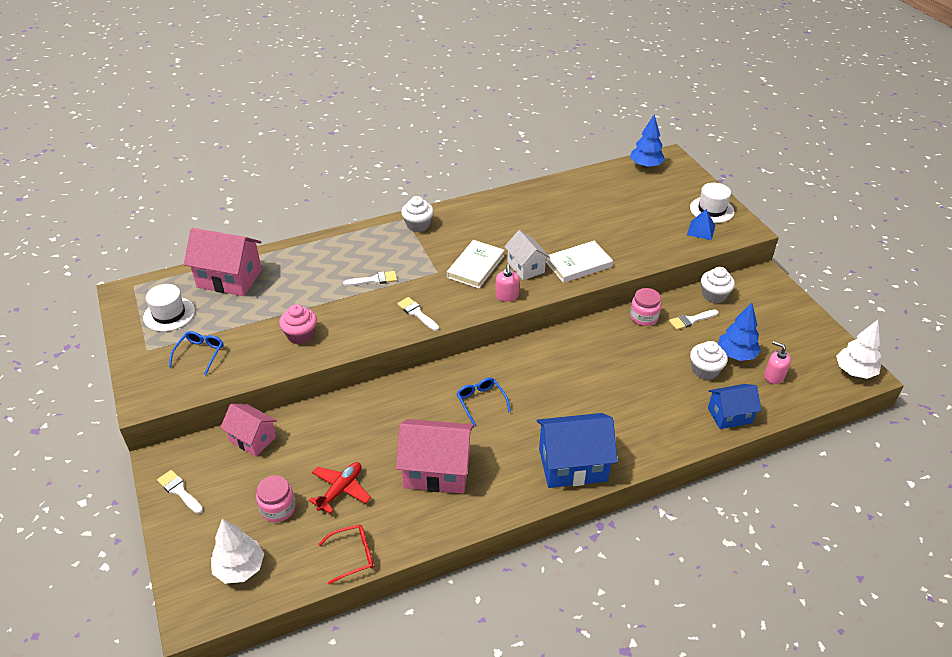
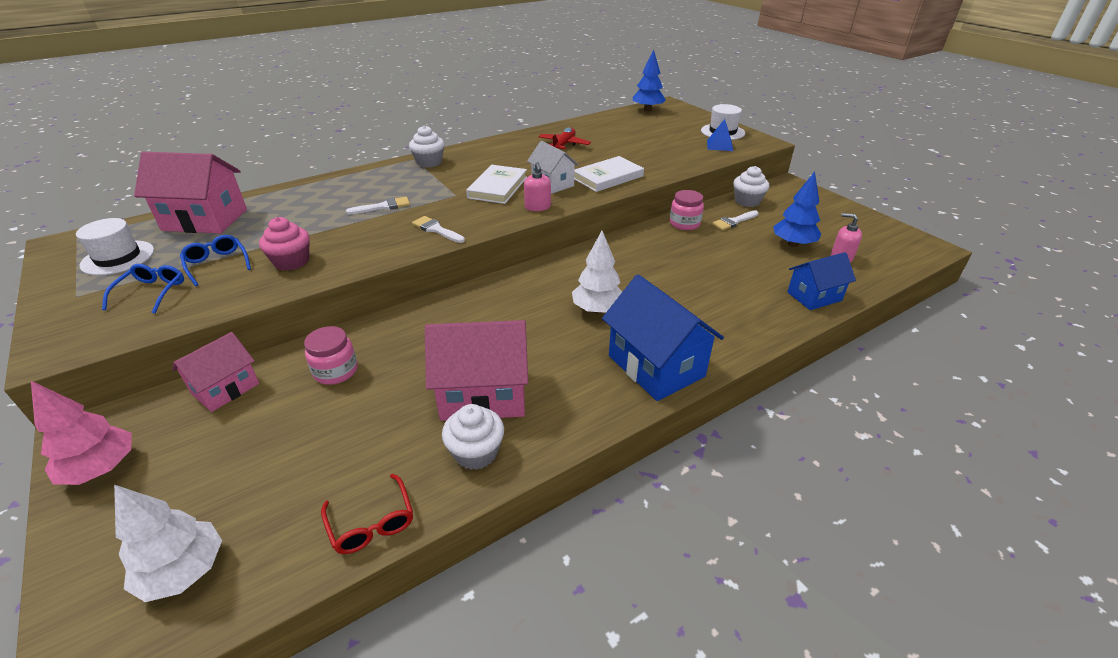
camera: 10 degrees left, 5 degrees down
white brush [157,470,203,514] -> pink tree [31,381,132,485]
pink house [220,404,277,457] -> pink house turned 75 degrees counterclockwise [172,332,259,412]
pink jar [256,475,296,522] -> pink jar moved to [304,326,358,385]
red plane [309,462,371,514] -> red plane moved to [538,127,591,149]
red glasses [318,524,373,584] -> red glasses turned 90 degrees clockwise [321,474,413,554]
blue glasses [457,378,511,426] -> blue glasses moved to [180,235,251,286]
blue house [536,413,618,488] -> blue house turned 75 degrees clockwise [602,274,724,401]
white cupcake [690,341,728,380] -> white cupcake moved to [442,404,504,470]
white tree [836,320,881,379] -> white tree moved to [572,231,622,314]

